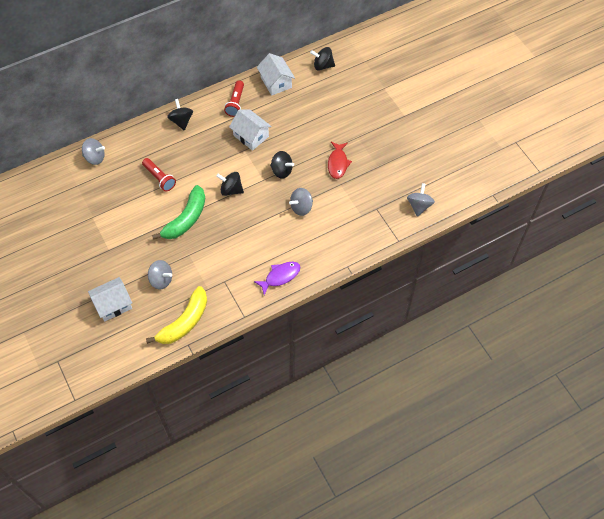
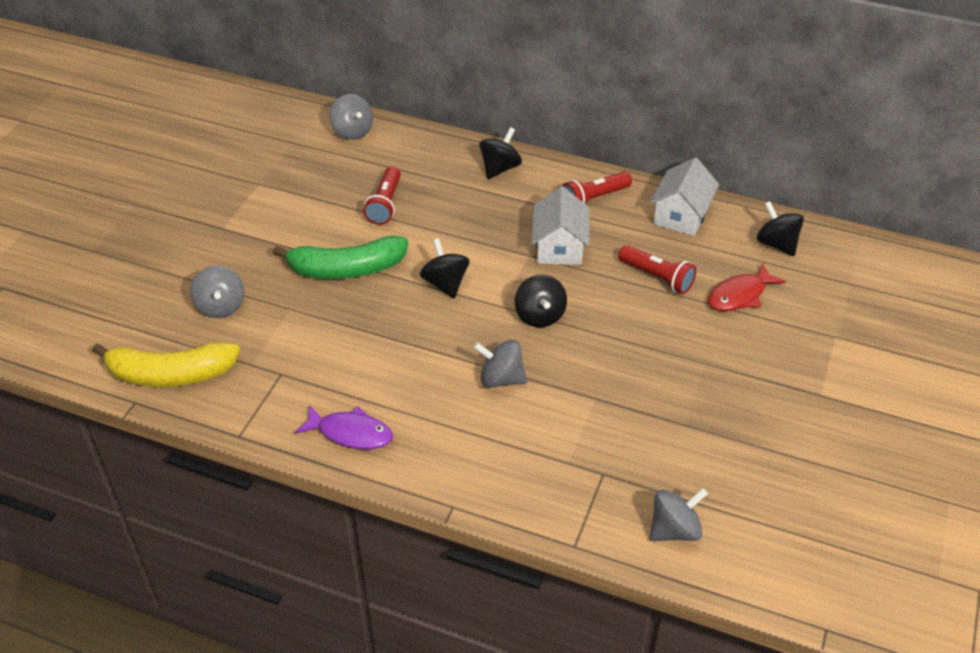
camera: 50 degrees right, 15 degrees down
white house [88,277,132,322] -> none
red fish [328,142,352,179] -> red fish moved to [708,263,786,311]
none -> red flashlight [618,245,696,294]

